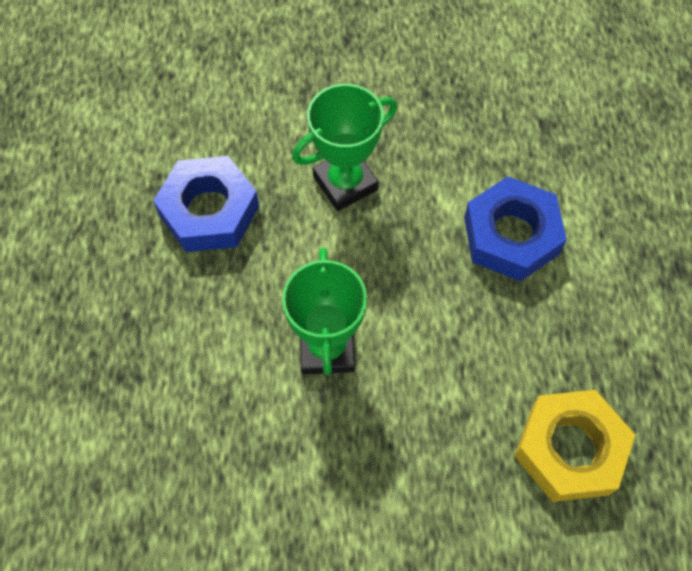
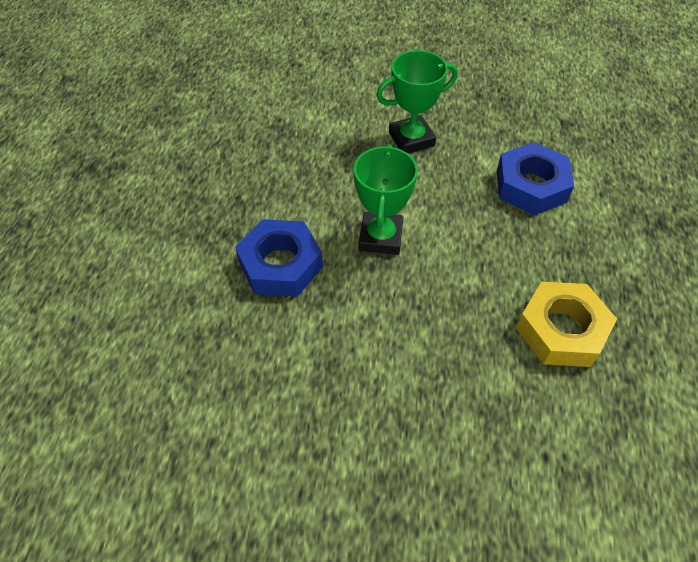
camera: 10 degrees right, 10 degrees down
blue nut [153,156,259,252] -> blue nut moved to [235,219,323,297]

